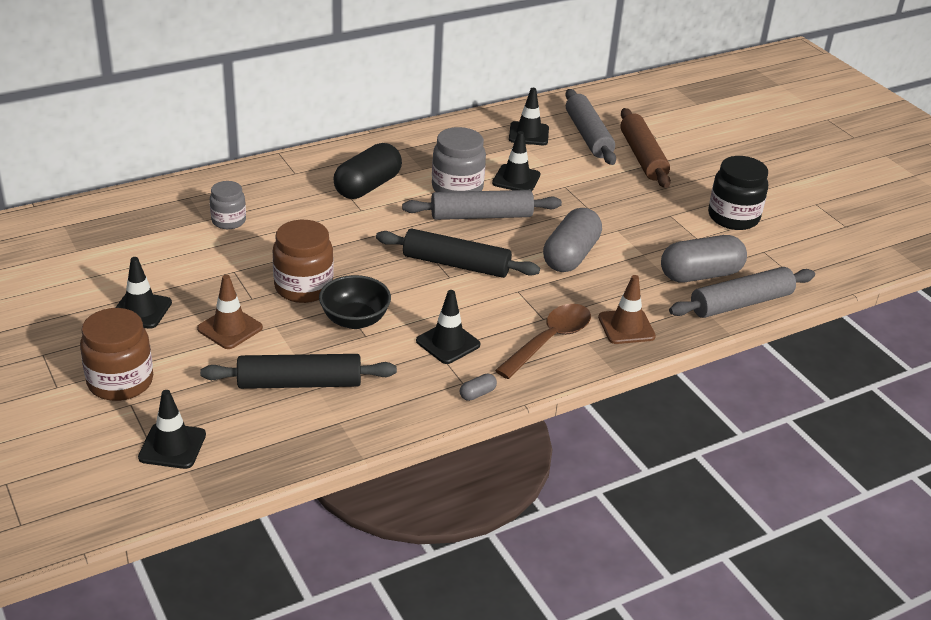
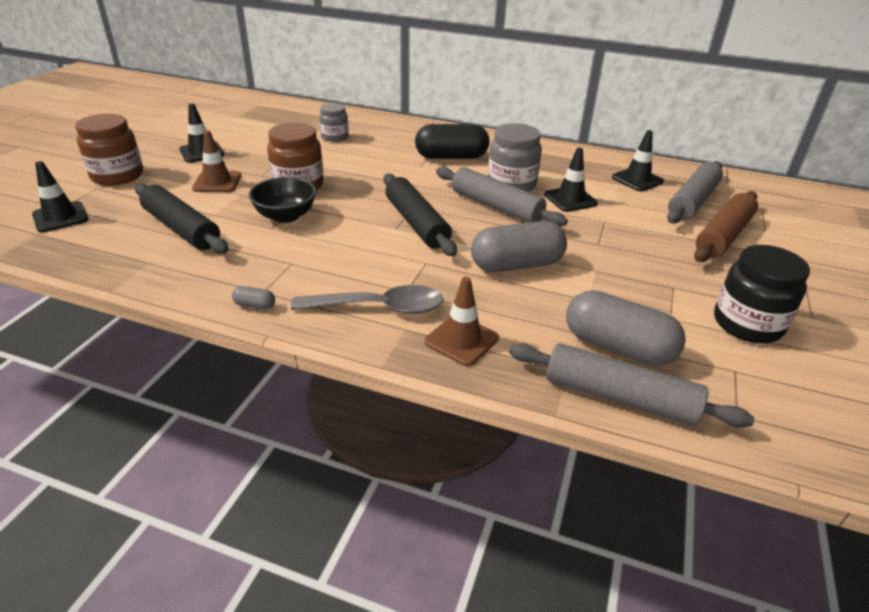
camera: 50 degrees right, 0 degrees up
black traffic cone [416,290,480,364] -> none
brown spoon [495,304,591,379] -> grey spoon [291,285,443,314]

